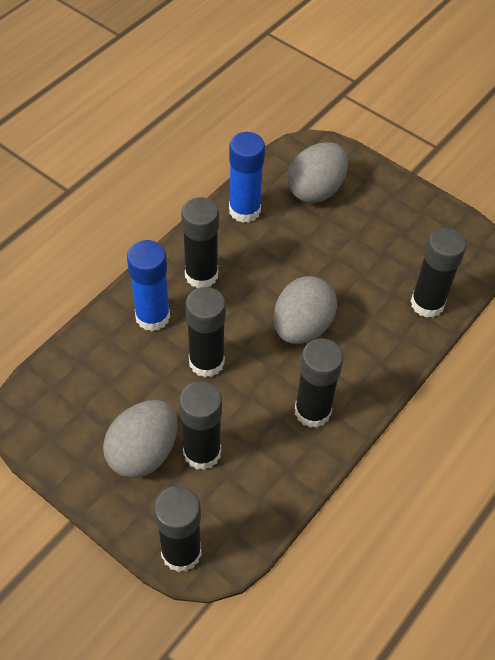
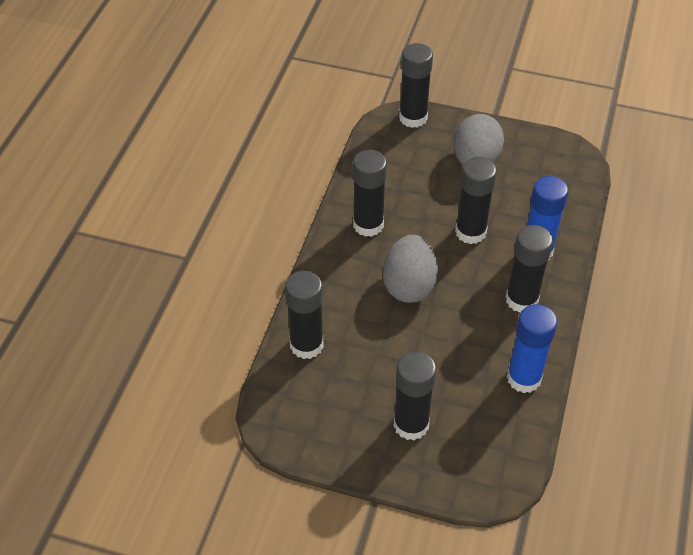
camera: 160 degrees right, 5 degrees down
black glue stick [179,381,222,470] -> black glue stick moved to [393,351,436,440]
grey egg [287,142,348,203] -> none

